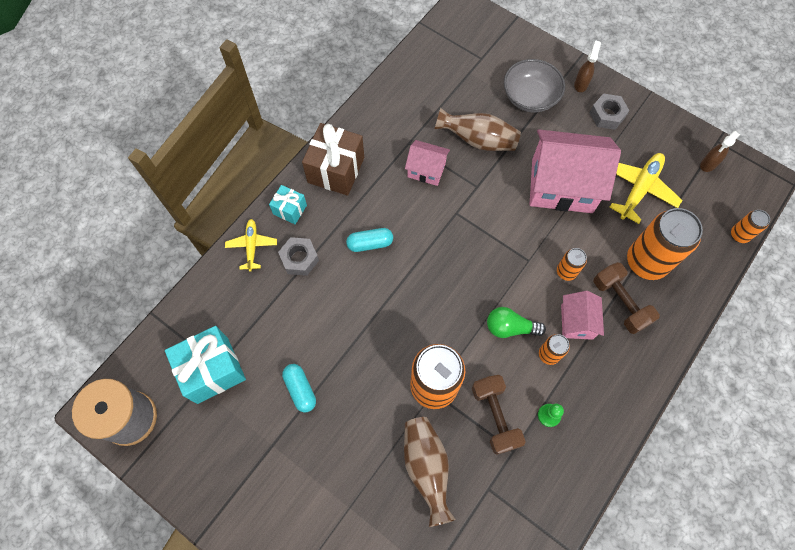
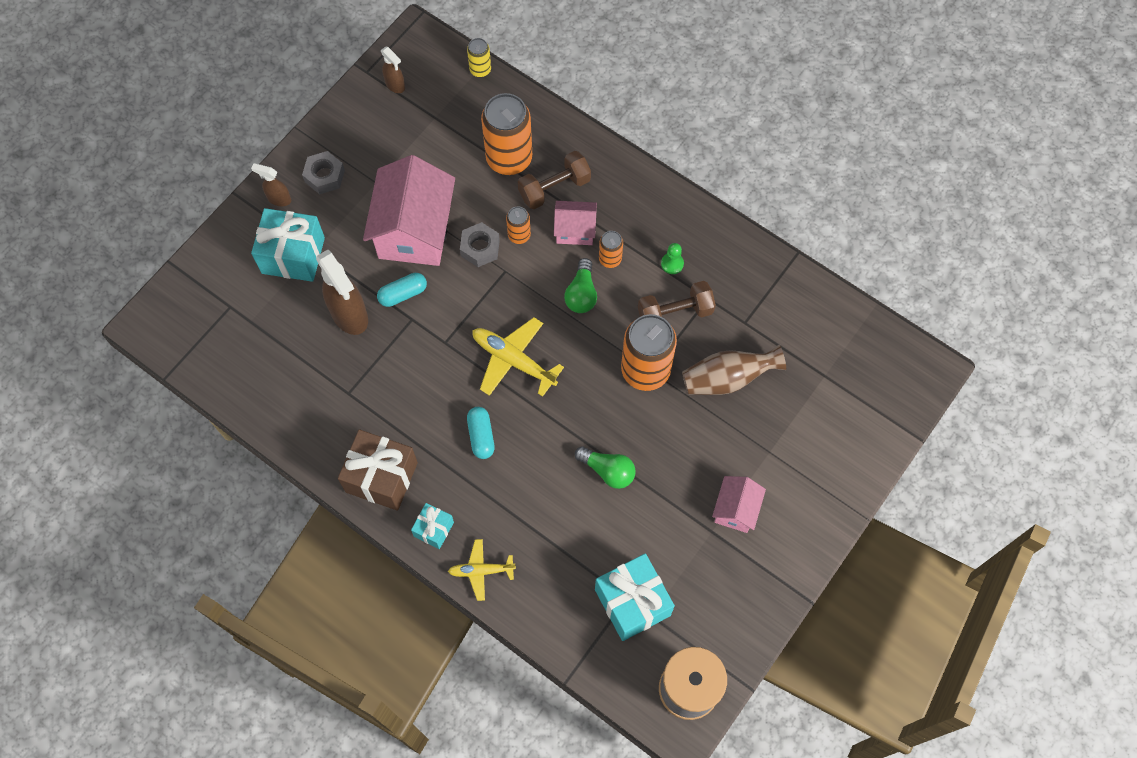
camera: 90 degrees left, 0 degrees up
grey nut [278,237,319,276] -> grey nut moved to [460,222,500,267]
turquoise capsule [282,364,316,412] -> turquoise capsule moved to [377,273,427,307]
pink house [405,140,450,186] -> pink house moved to [712,476,766,533]
brown vase [435,107,521,151] -> brown spray bottle [316,250,368,335]
grey bowl [504,59,565,113] -> turquoise gift [251,208,325,282]
yellow plane [609,153,682,224] -> yellow plane moved to [472,317,564,397]
orange can [731,210,770,243] -> yellow can [467,38,491,77]
none -> green light bulb [575,446,636,489]

